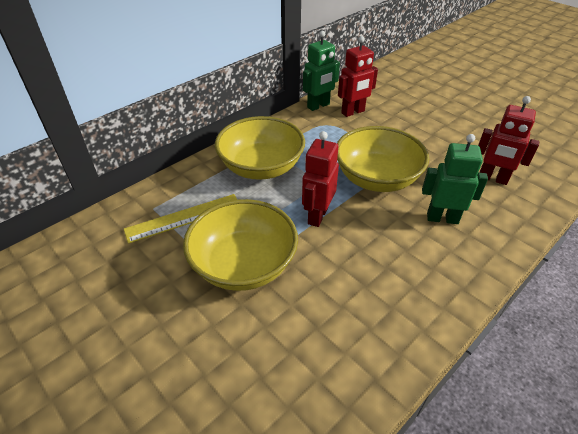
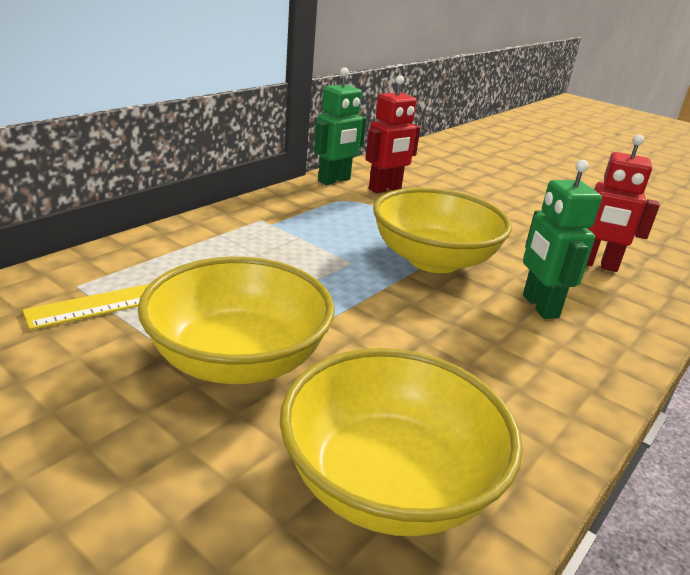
camera: 10 degrees left, 15 degrees down
yellow bowl [215,116,305,180] -> yellow bowl moved to [280,348,523,536]
red robot [302,131,339,227] -> none
green robot [422,134,488,224] -> green robot turned 105 degrees counterclockwise [523,160,602,319]

